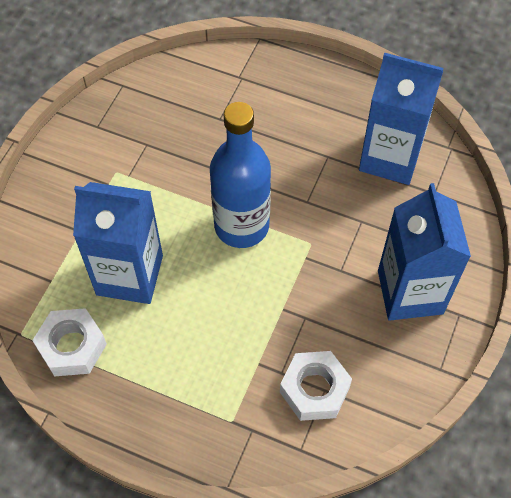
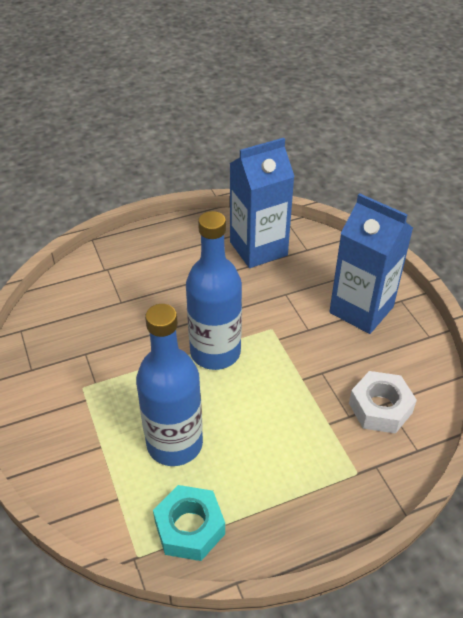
camera: 45 degrees left, 15 degrees down
white nut [32,308,107,377] -> turquoise nut [153,485,225,561]
blue carton [73,182,163,304] -> blue bottle [136,304,203,466]

